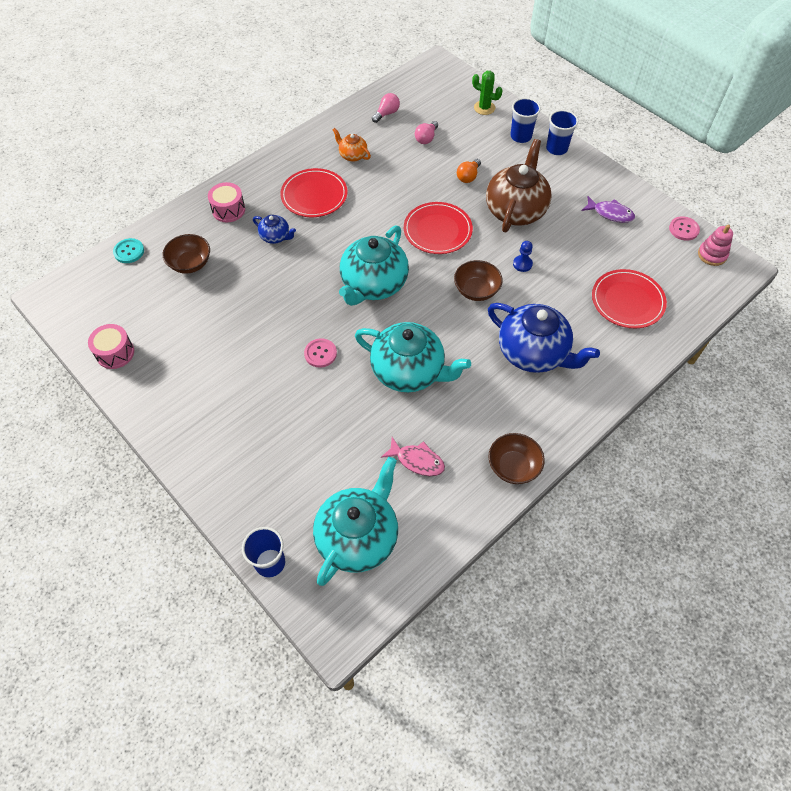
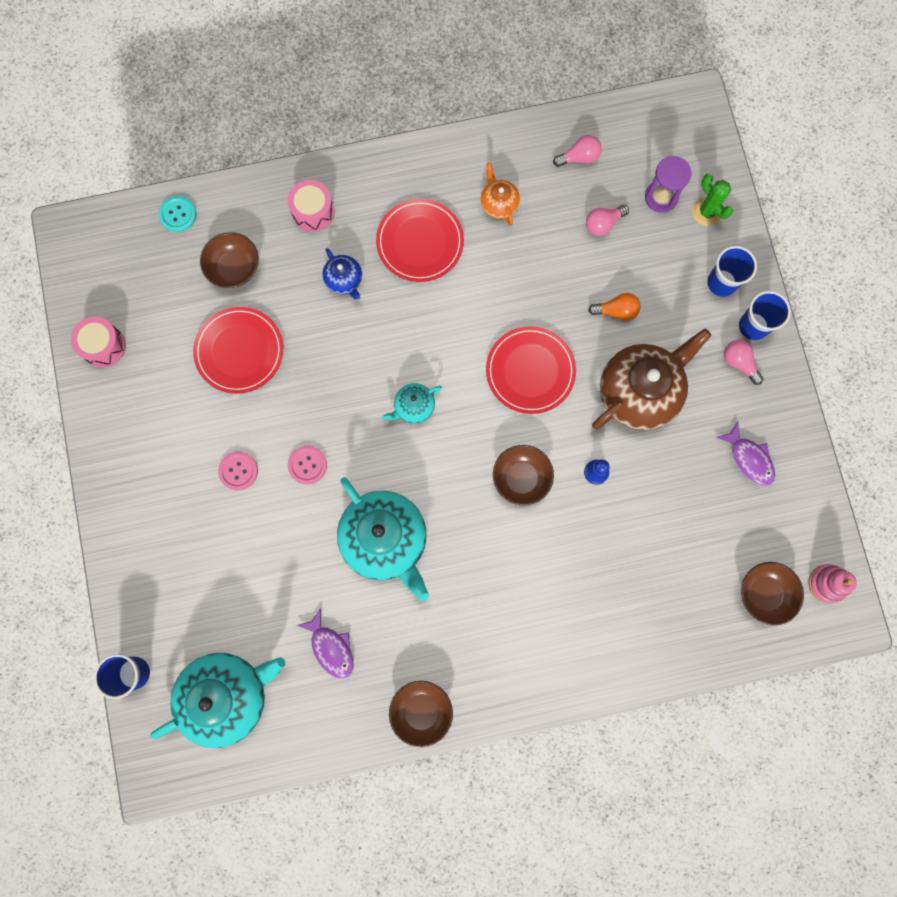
camera: 30 degrees right, 20 degrees up
turquoise teapot [339,225,409,306] -> turquoise teapot [382,383,442,424], size x0.48
pink fish [381,437,445,476] -> purple fish [297,608,354,679]
orange light bulb [457,159,481,183] -> orange light bulb turned 150 degrees counterclockwise [588,293,641,321]
blue teapot [488,303,600,373] -> none
red plate [592,269,667,328] -> red plate moved to [193,307,283,394]
pink button [669,216,700,241] -> pink button moved to [218,451,258,491]
none -> purple hourglass [645,156,691,213]
none -> pink light bulb [724,340,763,385]
none -> brown bowl [741,562,804,625]

